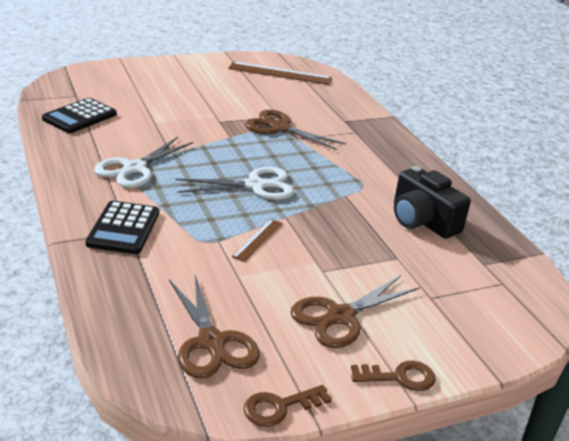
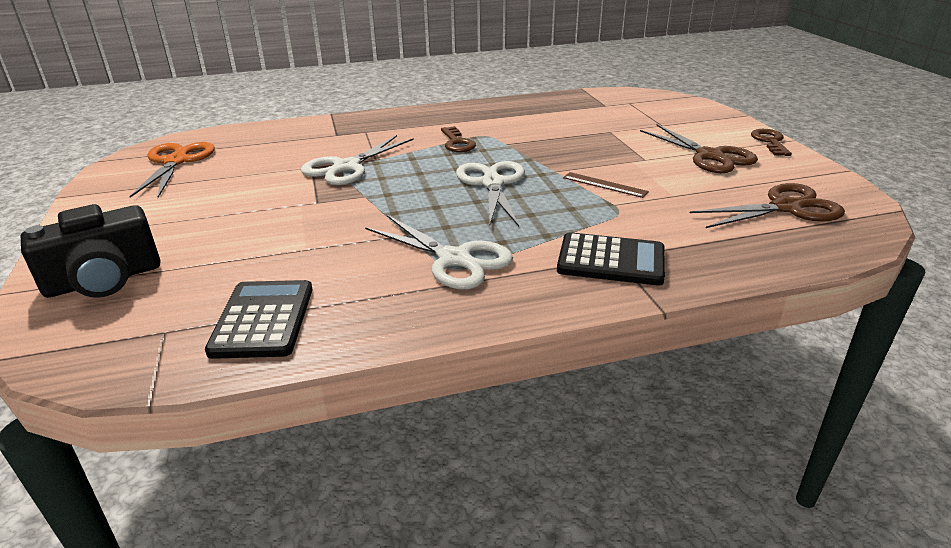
camera: 80 degrees left, 0 degrees up
black calculator [42,98,117,133] -> black calculator turned 135 degrees counterclockwise [205,280,313,359]
brown ruler [228,62,332,85] -> orange scissors [129,142,215,198]
brown key [244,385,332,427] -> brown key moved to [441,126,476,152]
brown scissors [245,110,346,150] -> white scissors [301,135,414,185]
black camera [394,166,471,239] -> black camera moved to [21,204,160,298]

